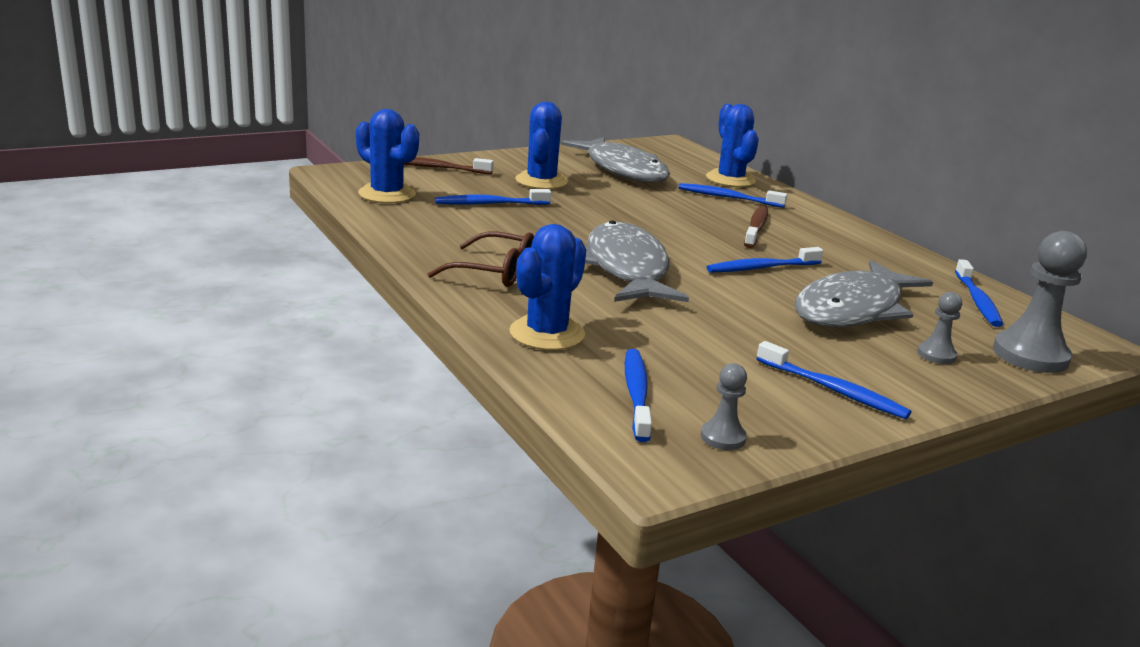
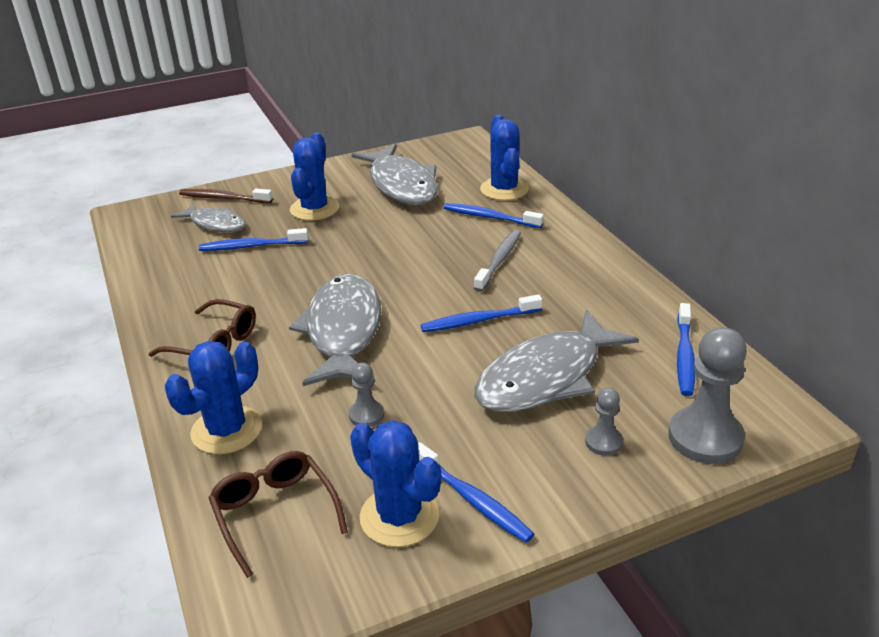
camera: 10 degrees right, 10 degrees up
blue cactus [356,109,419,203] -> blue cactus moved to [350,420,441,547]
blue toothbrush [625,349,652,442] -> brown glasses [209,451,348,578]
grey pawn [701,363,747,450] -> grey pawn moved to [349,363,384,427]
brown toothbrush [744,206,768,248] -> grey toothbrush [474,230,521,292]
none -> grey fish [171,203,246,232]

